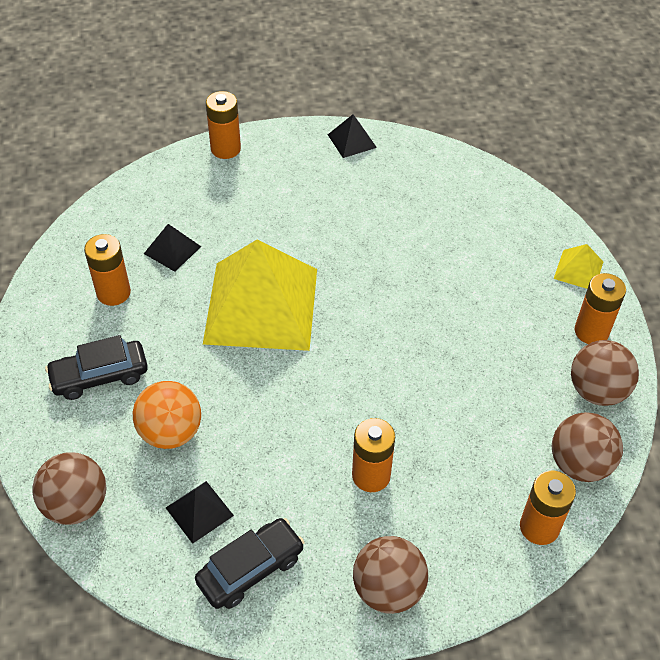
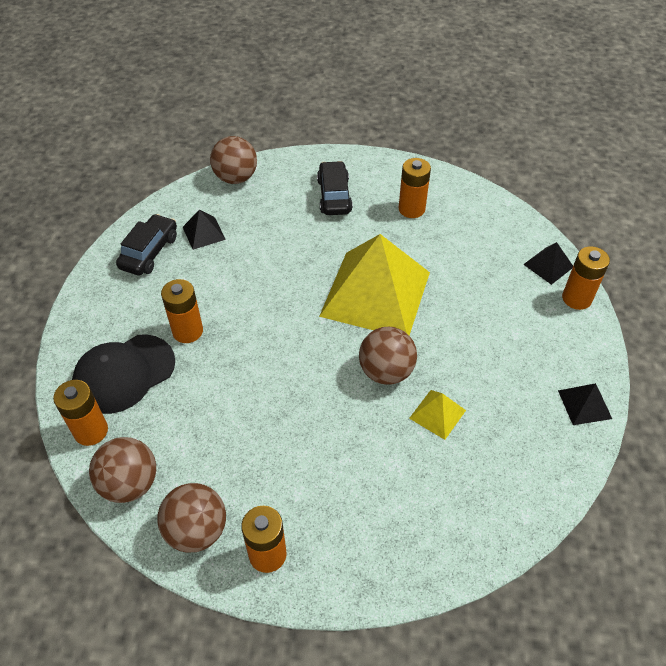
camera: 105 degrees right, 0 degrees up
orange ball [133,381,201,449] -> none
black pyramid [144,224,201,272] -> black pyramid moved to [523,242,573,285]
black car [195,518,305,609] -> black car turned 135 degrees counterclockwise [116,214,177,276]
brown ball [353,536,428,614] -> brown ball moved to [359,327,417,385]
yellow pyramid [554,244,603,289] -> yellow pyramid moved to [409,390,466,440]
none -> black cap [72,334,175,414]

